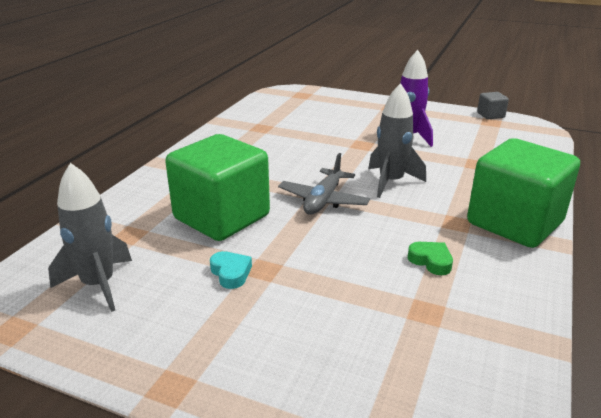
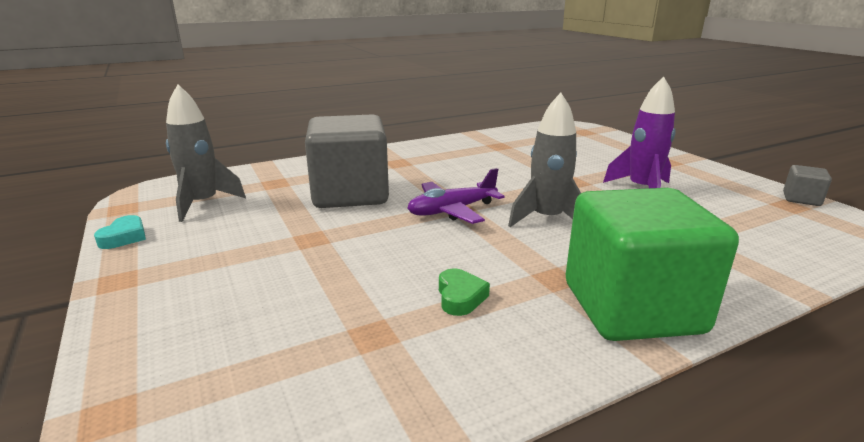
camera: 40 degrees right, 5 degrees down
green cube [165,134,270,241] -> grey cube [305,114,389,208]
turquoise heart [210,251,252,289] -> turquoise heart moved to [94,215,146,249]
grey plane [278,153,370,214] -> purple plane [407,168,505,224]

